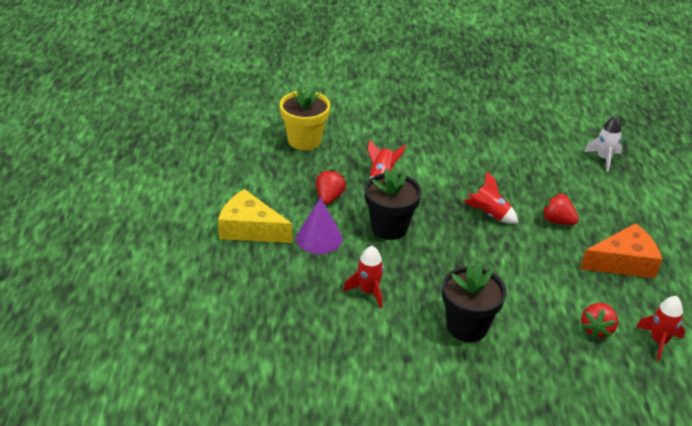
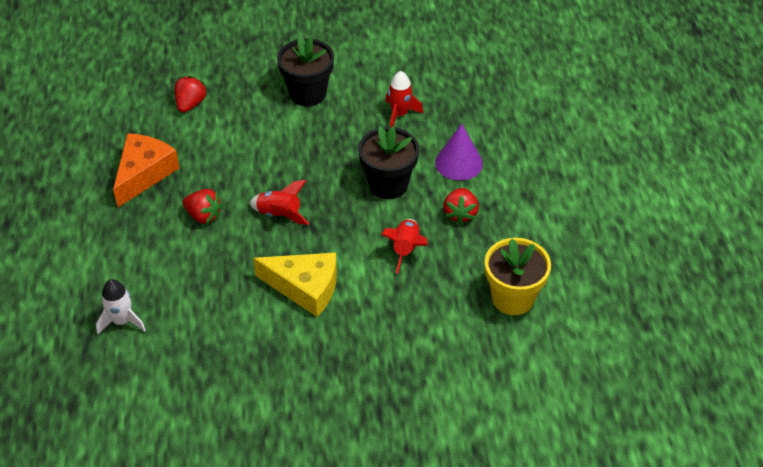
camera: 175 degrees right, 10 degrees up
yellow cheese [218,189,292,243] -> yellow cheese moved to [253,253,337,317]
orange cheese [580,223,662,278] -> orange cheese turned 135 degrees clockwise [113,133,179,207]
red rocket [636,296,685,361] -> none

